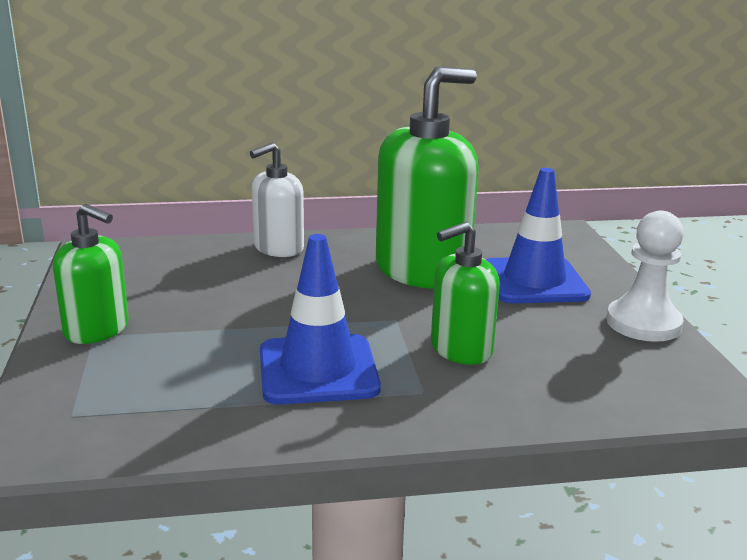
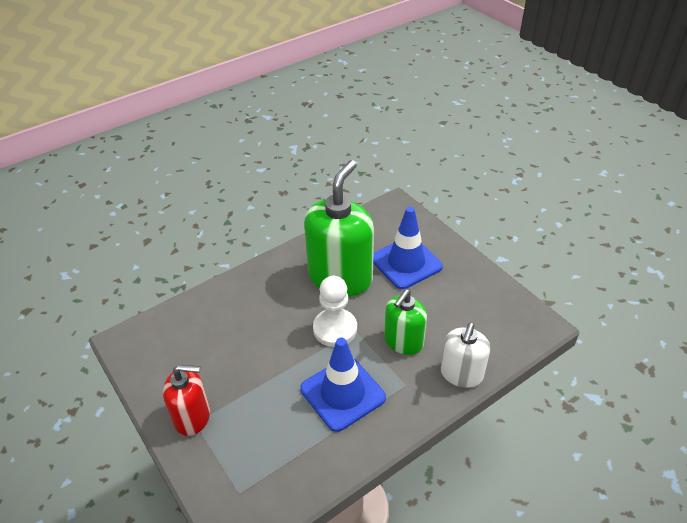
camera: 25 degrees left, 20 degrees up
green soap dispenser [53,204,129,344] -> red soap dispenser [163,365,210,436]
white soap dispenser [250,142,304,257] -> white soap dispenser moved to [440,323,490,388]
white pawn [606,211,684,342] -> white pawn moved to [313,276,357,347]

